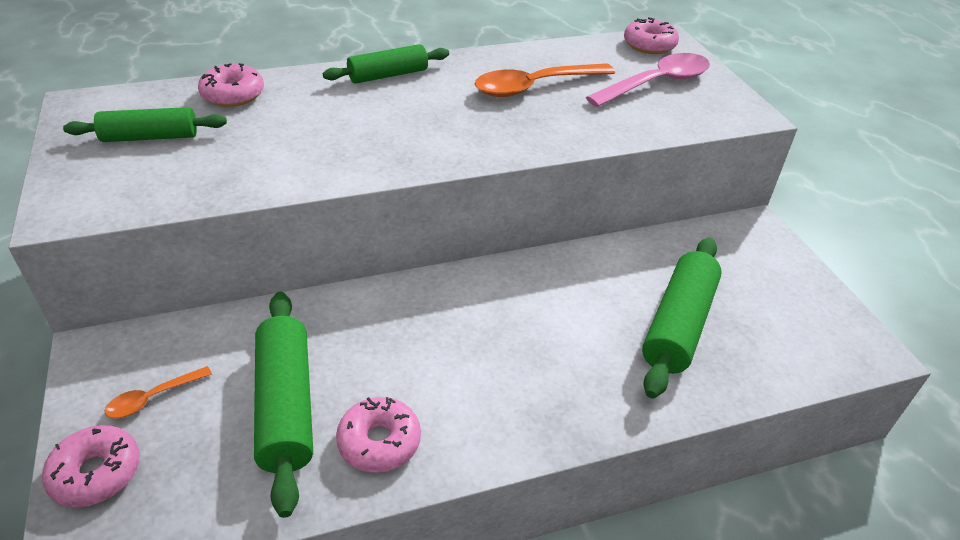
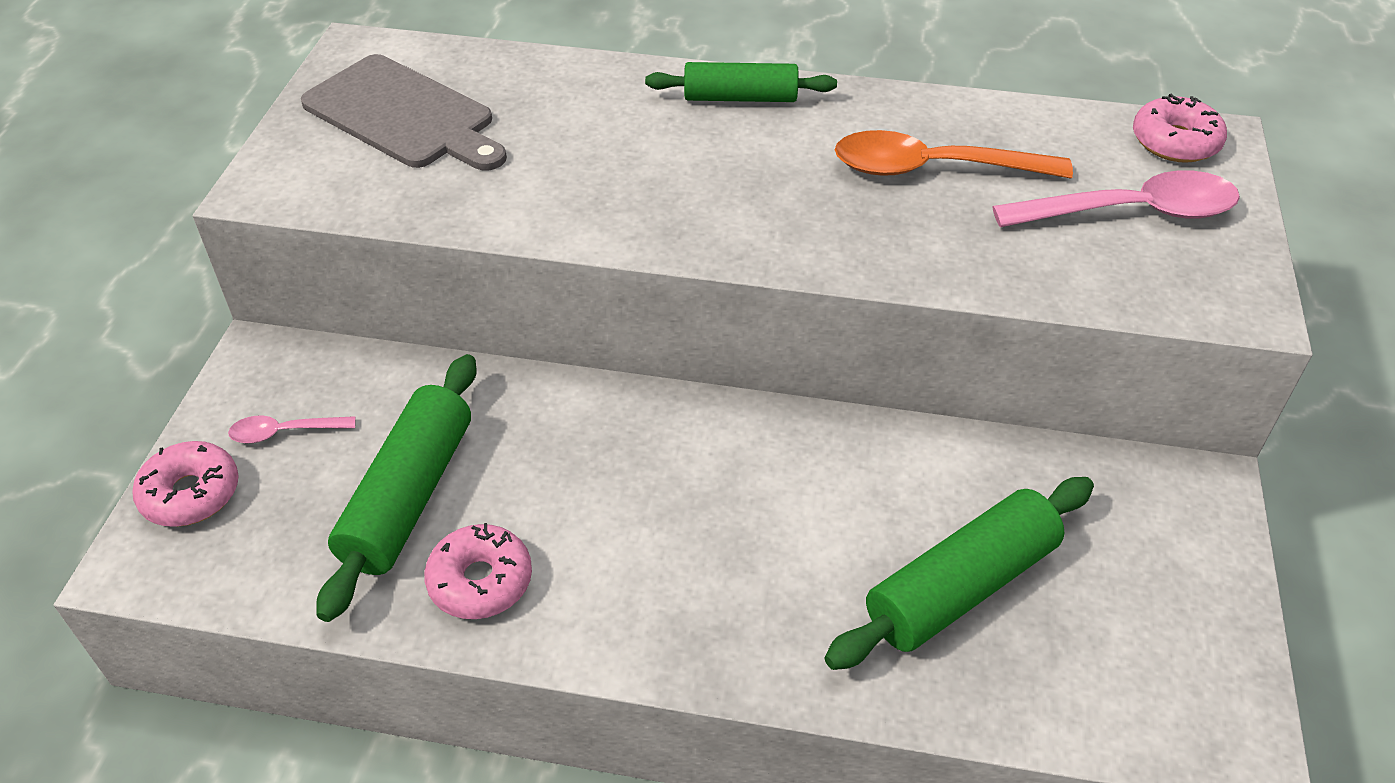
camera: 30 degrees right, 5 degrees up
green rolling pin [63,107,227,142] -> grey cutting board [301,54,507,171]
orange spoon [105,366,212,418] -> pink spoon [228,415,356,443]
pink donut [198,63,264,107] -> none

